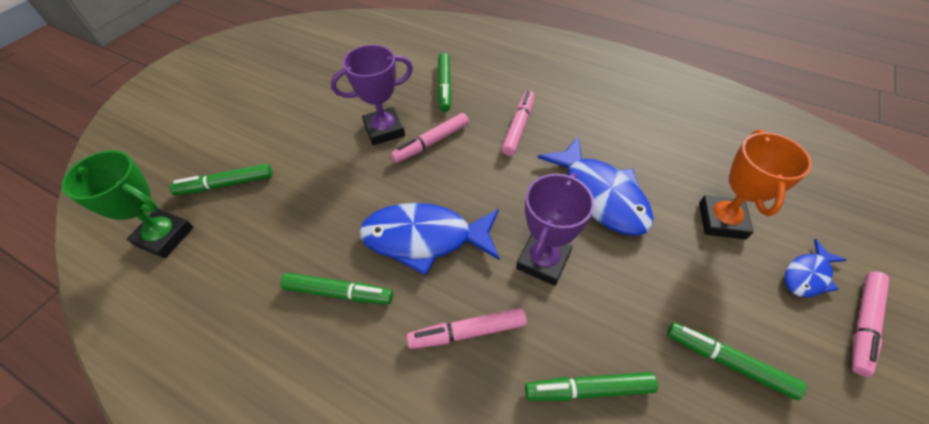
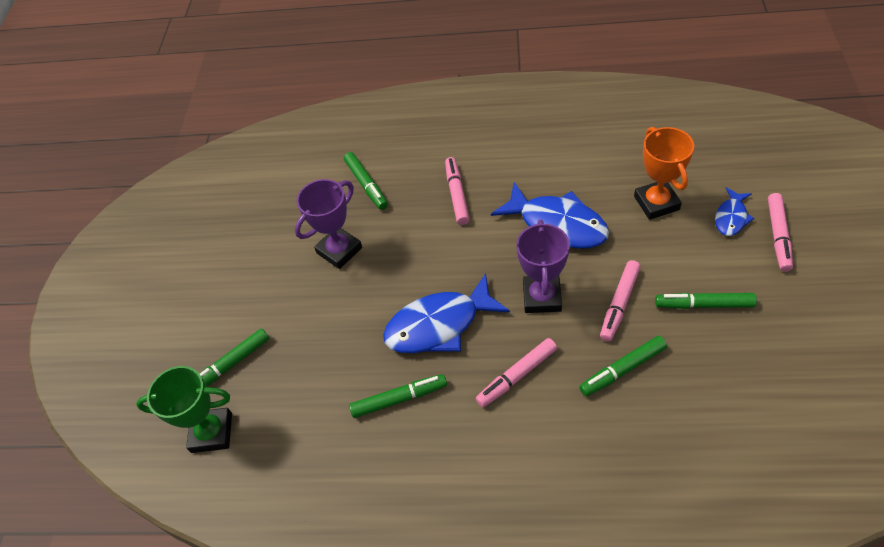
camera: 20 degrees left, 0 degrees up
pink marker [391,113,469,163] -> pink marker moved to [600,260,641,342]

